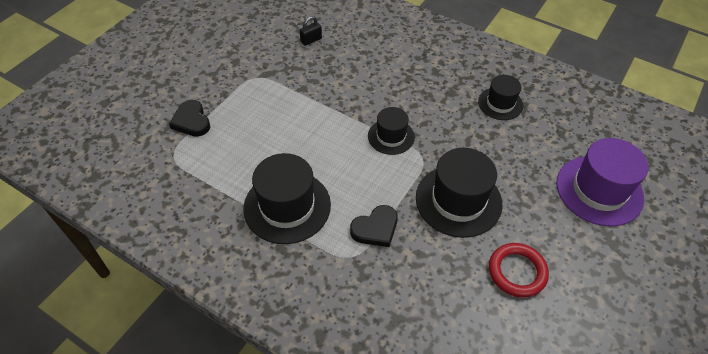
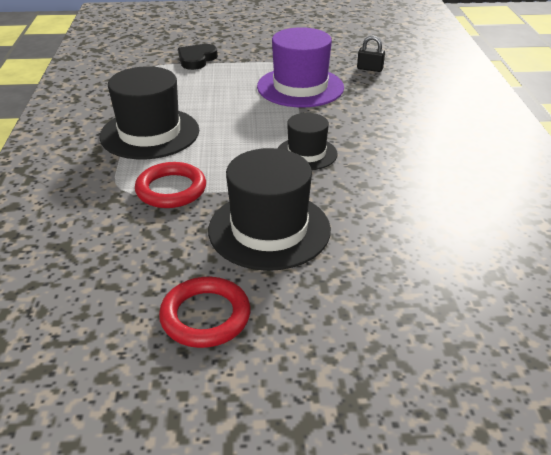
camera: 55 degrees right, 15 degrees down
black heart [350,205,398,247] -> red ring [135,162,206,208]
black hat [478,75,523,120] -> none
purple hat [557,138,648,227] -> purple hat moved to [257,27,344,107]

